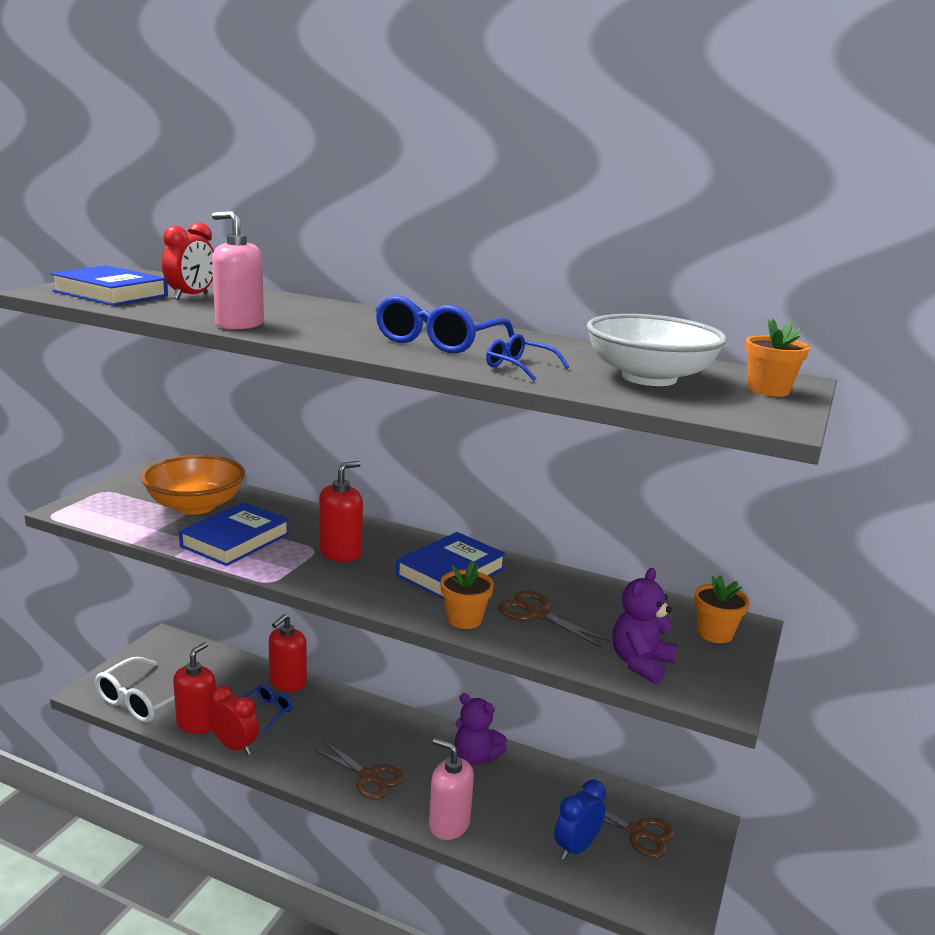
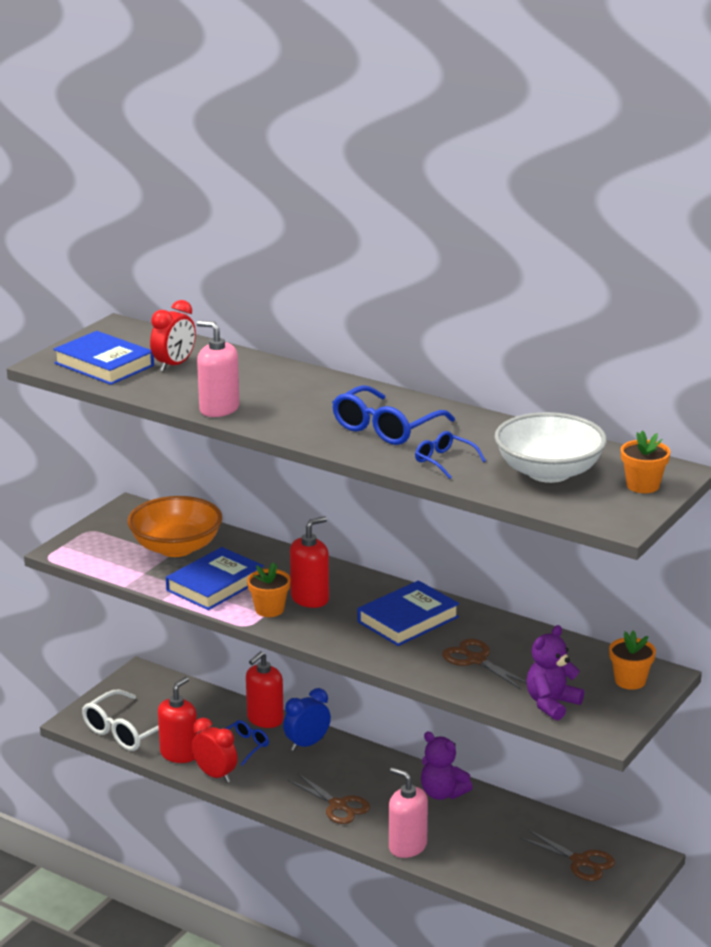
camera: 10 degrees right, 5 degrees up
orange flower pot [440,561,494,629] -> orange flower pot moved to [247,562,291,617]
blue clock [554,779,606,860] -> blue clock moved to [283,688,331,751]

